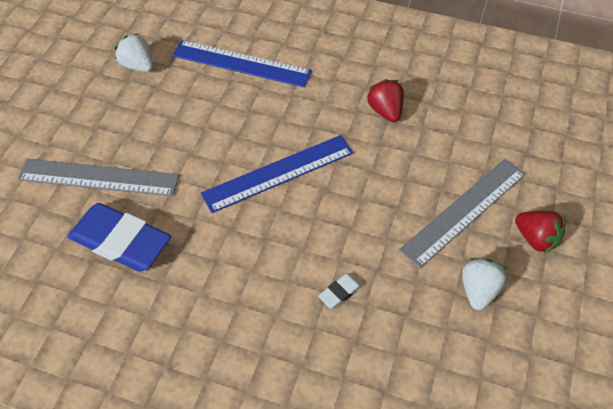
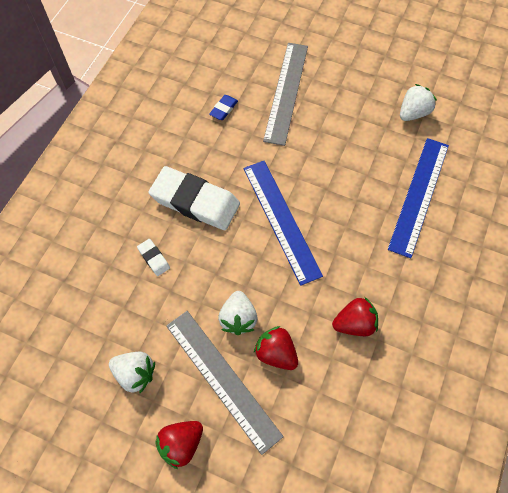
camera: 95 degrees right, 10 degrees up
blue eraser [68,203,171,272] -> blue eraser [209,95,238,120], size x0.42
none -> white eraser [149,166,240,230]
none -> white strawberry [218,291,258,335]
none -> red strawberry [254,326,298,370]

